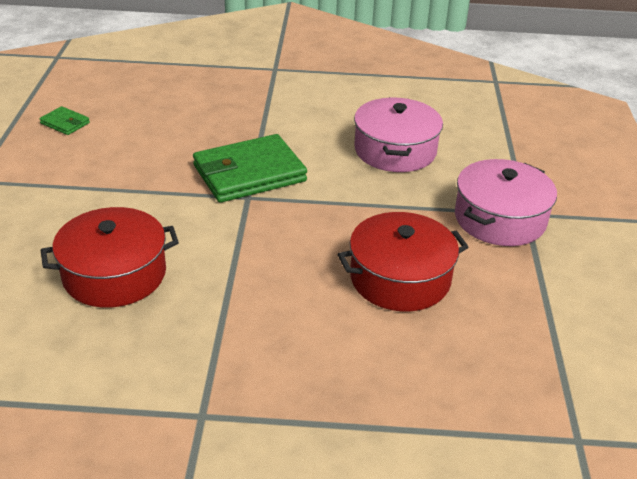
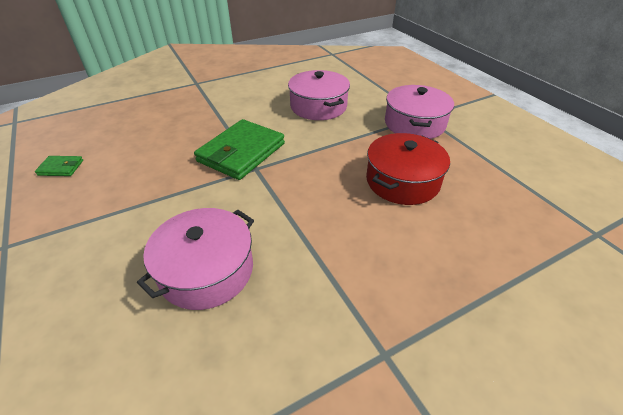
camera: 30 degrees left, 5 degrees up
red pot [41,207,179,308] -> pink pot [137,208,254,310]

